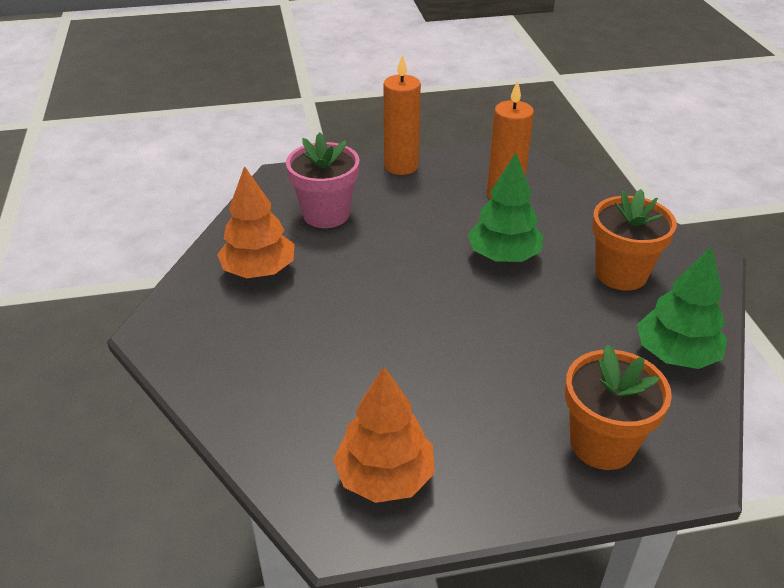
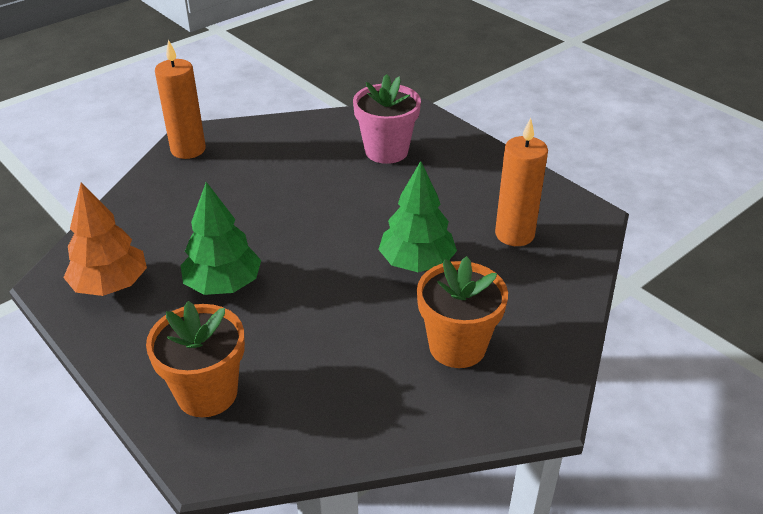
camera: 60 degrees right, 0 degrees up
orange tree [217,166,295,278] -> none
orange candle [384,54,421,175] -> orange candle moved to [155,40,206,159]
green tree [637,246,727,369] -> green tree moved to [180,182,261,295]

